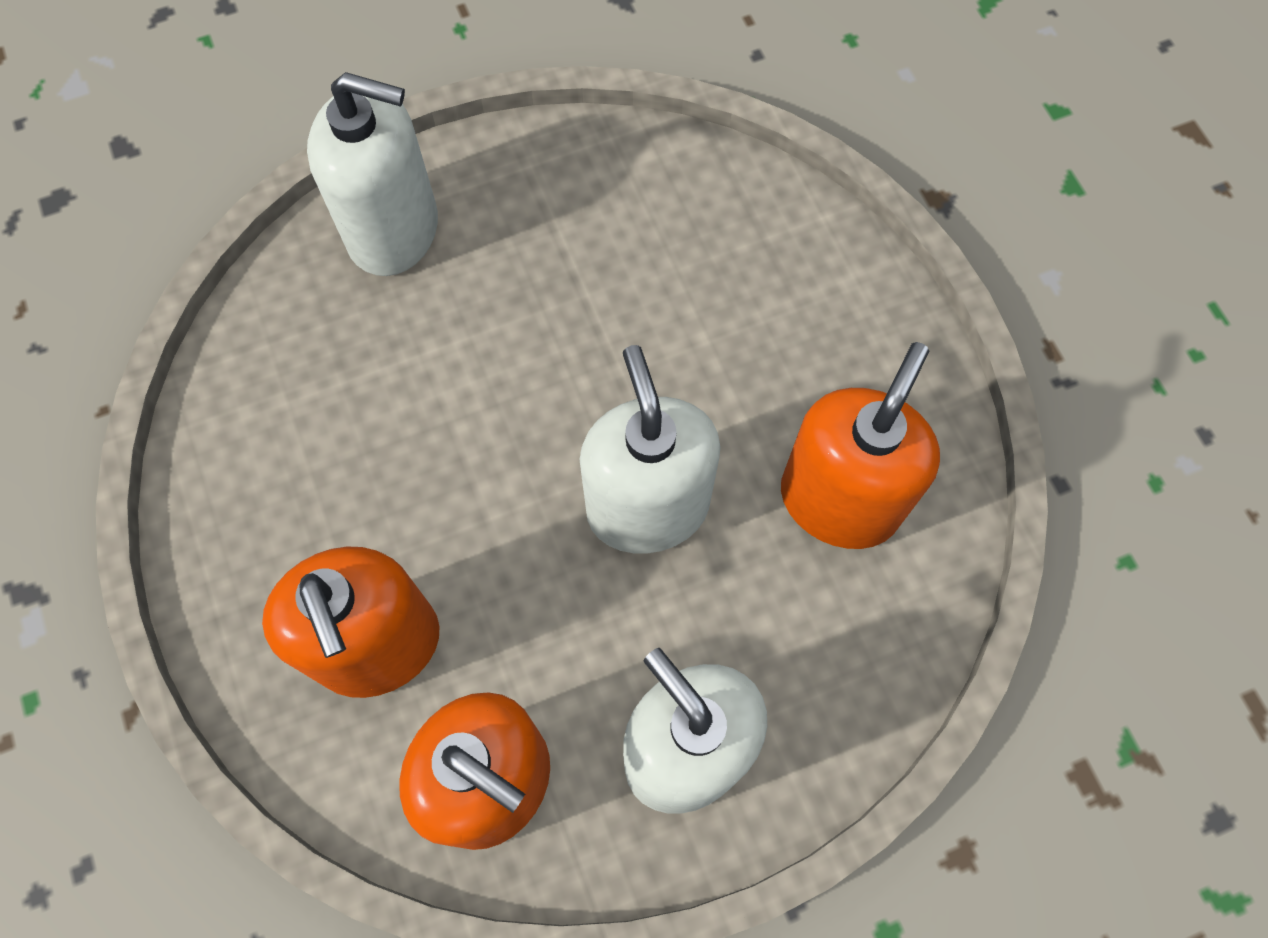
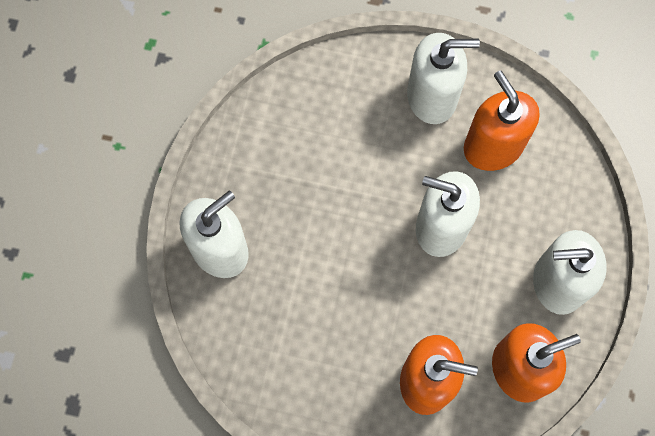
camera: 55 degrees left, 5 degrees up
none -> white soap dispenser [407,33,480,124]

